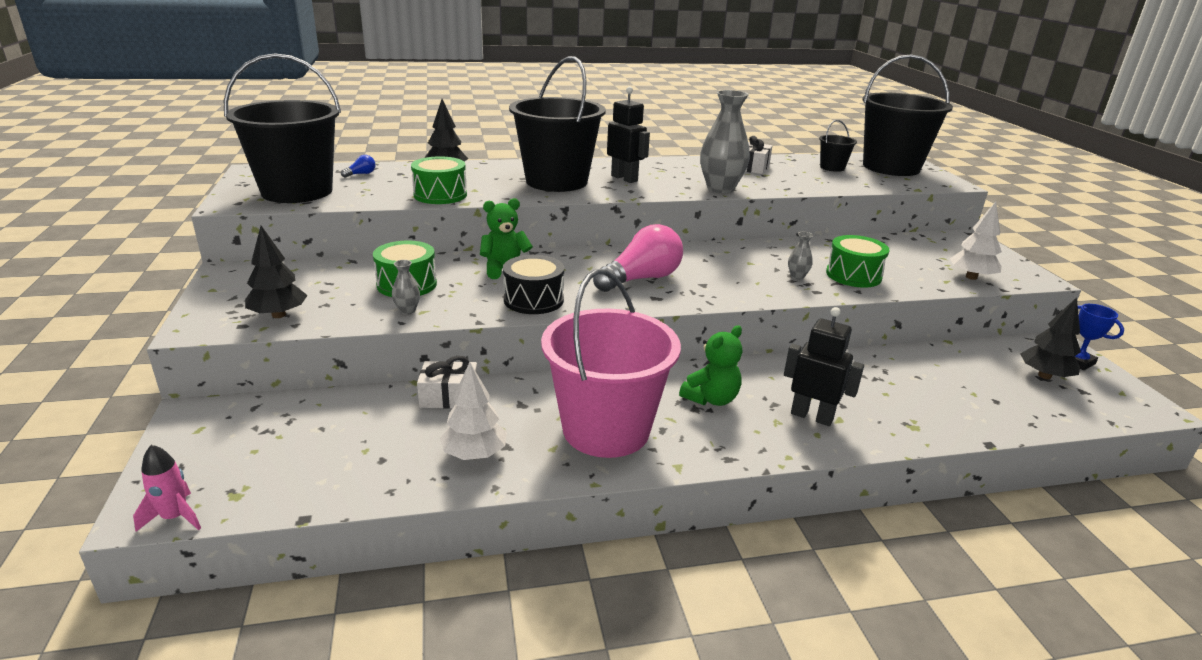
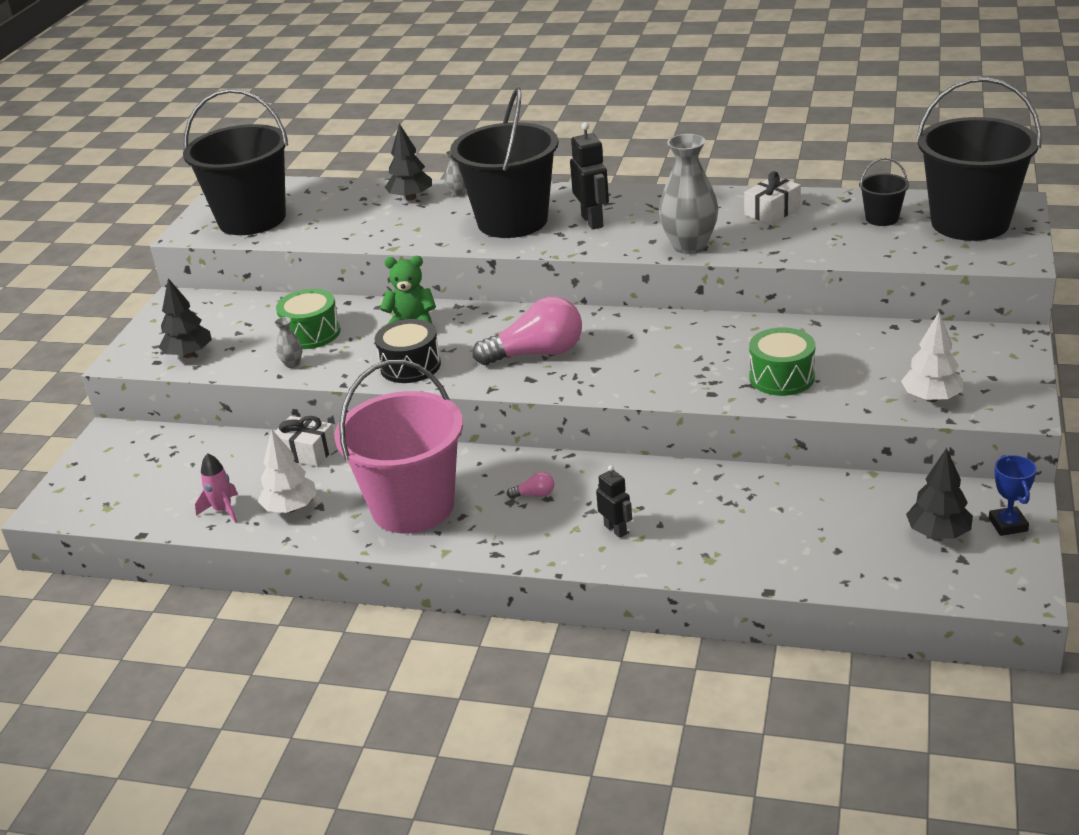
camera: 30 degrees right, 5 degrees up
pink rocket [133,445,201,532] -> pink rocket moved to [195,453,238,523]
blue light bulb [341,155,376,178] -> none
green drum [411,156,467,204] -> none
green teddy bear [679,325,742,406] -> pink light bulb [507,472,554,499]
black robot [784,307,864,426] -> black robot [596,465,632,538], size x0.63
grey vase [788,232,813,280] -> grey vase moved to [445,150,466,197]

